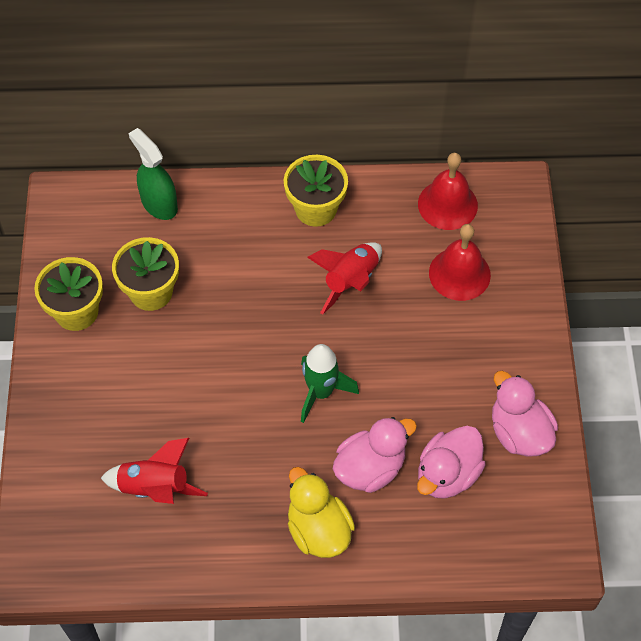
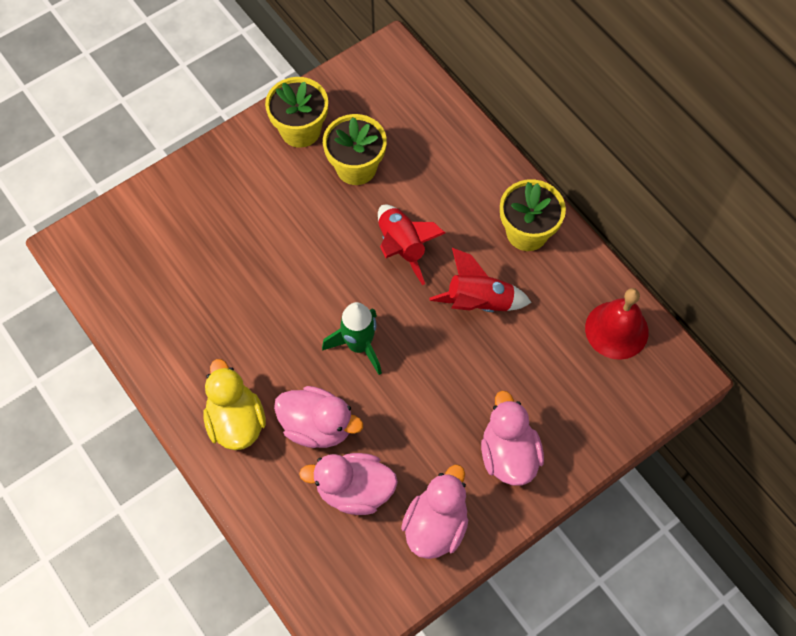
camera: 55 degrees right, 5 degrees up
red rocket [101,438,208,504] -> red rocket moved to [378,205,445,285]
green spray bottle [129,128,178,220] -> none
yellow duck [288,467,355,558] -> yellow duck turned 45 degrees counterclockwise [203,359,266,450]
red bell [429,224,491,301] -> none
none -> pink duck [481,391,544,485]

